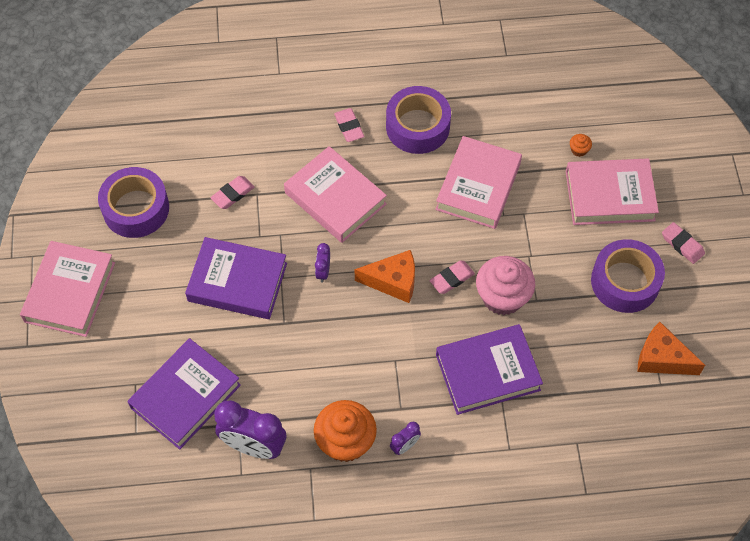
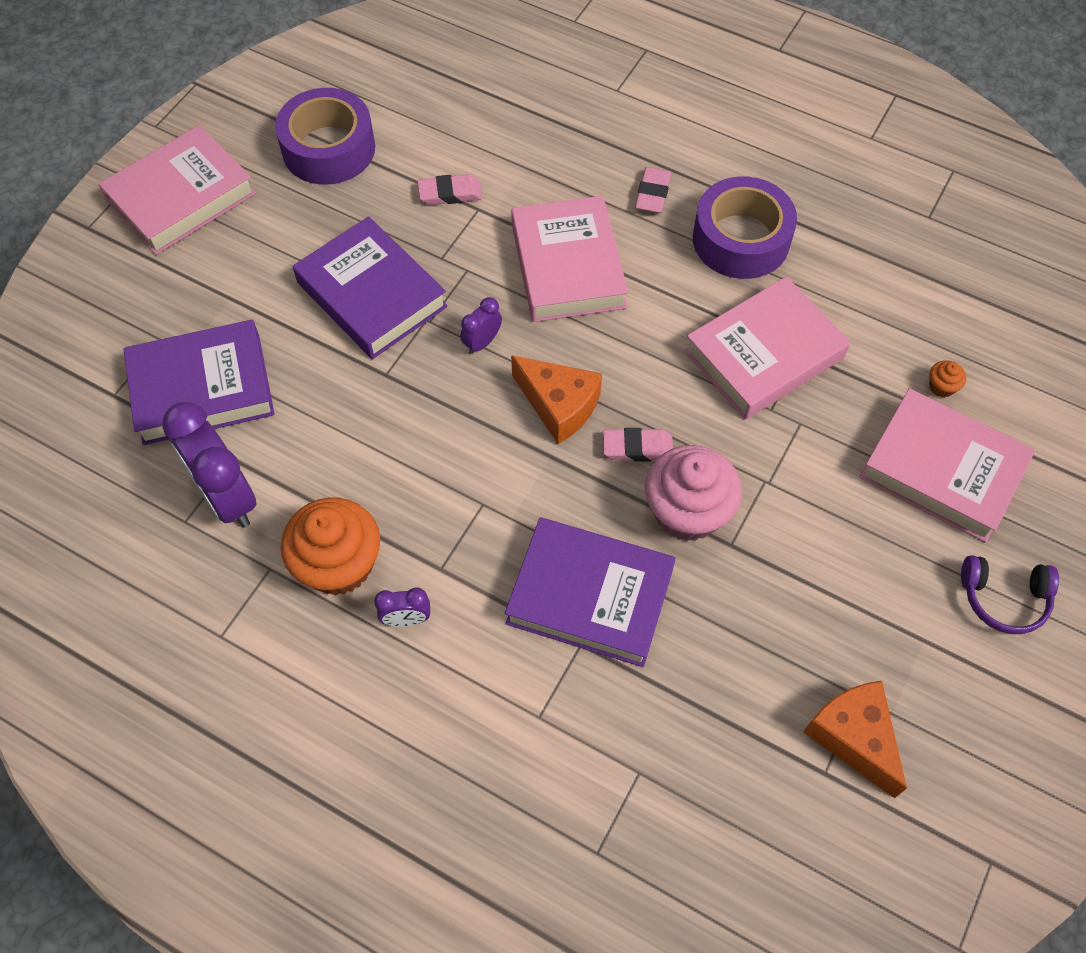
camera: 35 degrees right, 0 degrees up
purple tape [591,239,665,313] -> none
pink eraser [662,222,705,264] -> purple headphones [961,555,1059,634]

